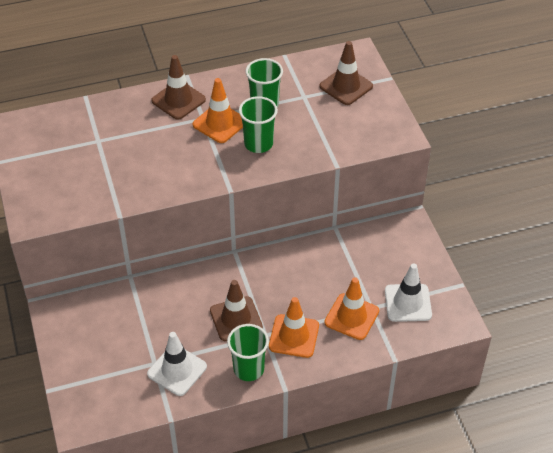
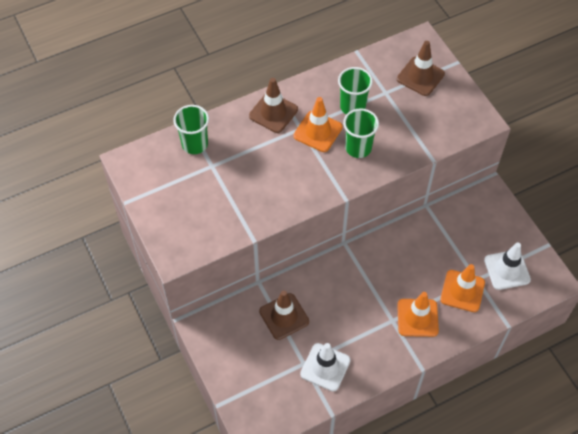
camera: 10 degrees left, 10 degrees up
brown traffic cone [210,280,263,341] -> brown traffic cone moved to [259,290,309,340]
green cup [227,324,269,381] -> green cup moved to [173,105,209,154]

